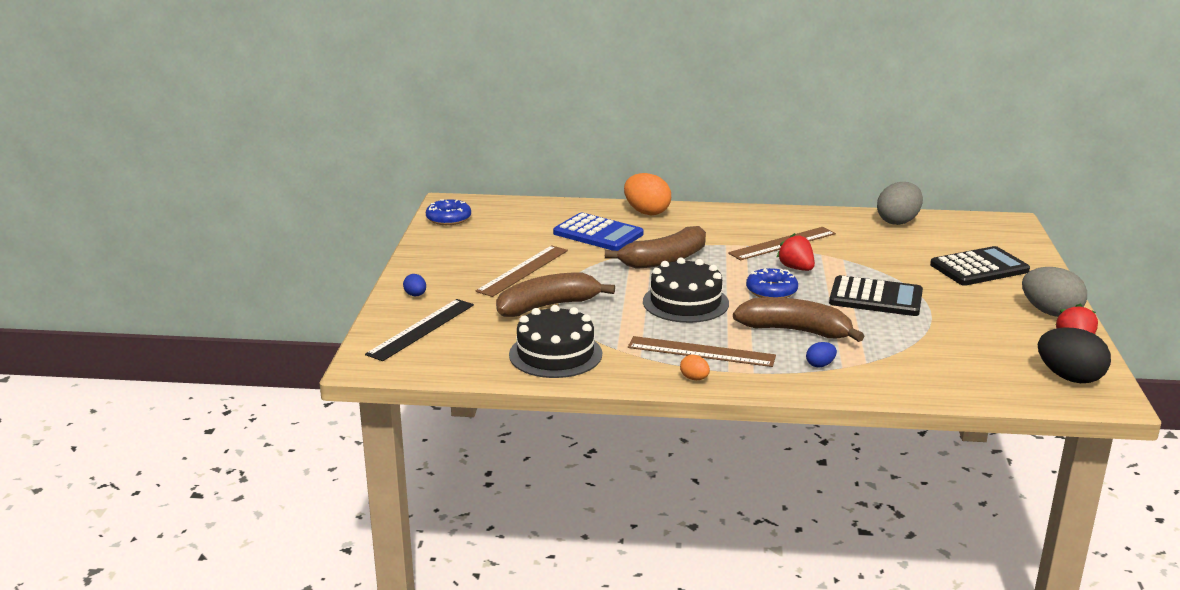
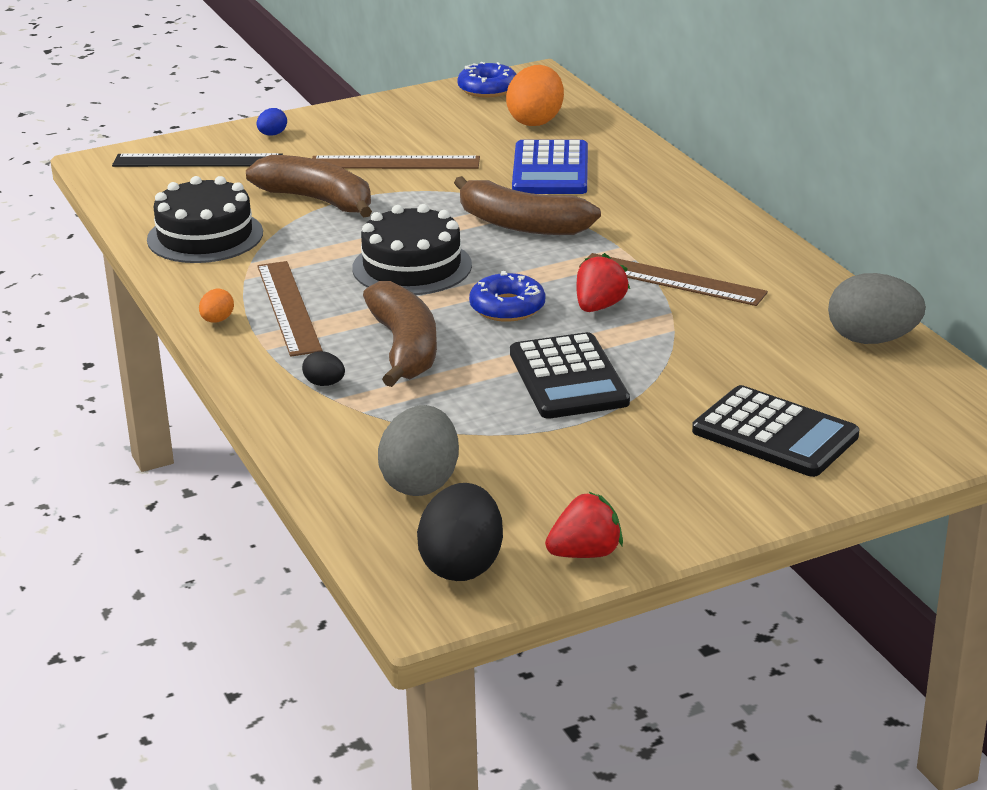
camera: 60 degrees right, 5 degrees up
orange egg [624,173,671,215] -> orange egg moved to [506,65,564,126]
blue egg [806,342,837,367] -> black egg [302,351,345,386]
grey egg [1022,267,1087,317] -> grey egg moved to [378,405,459,496]

